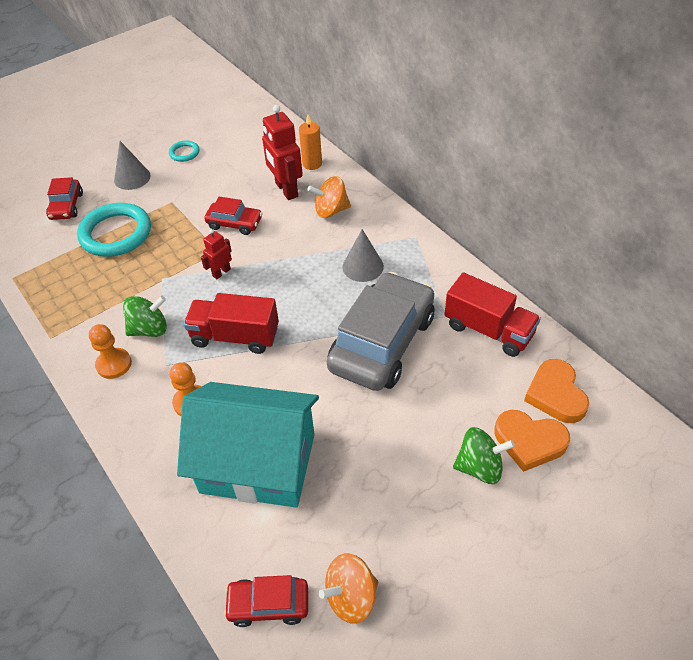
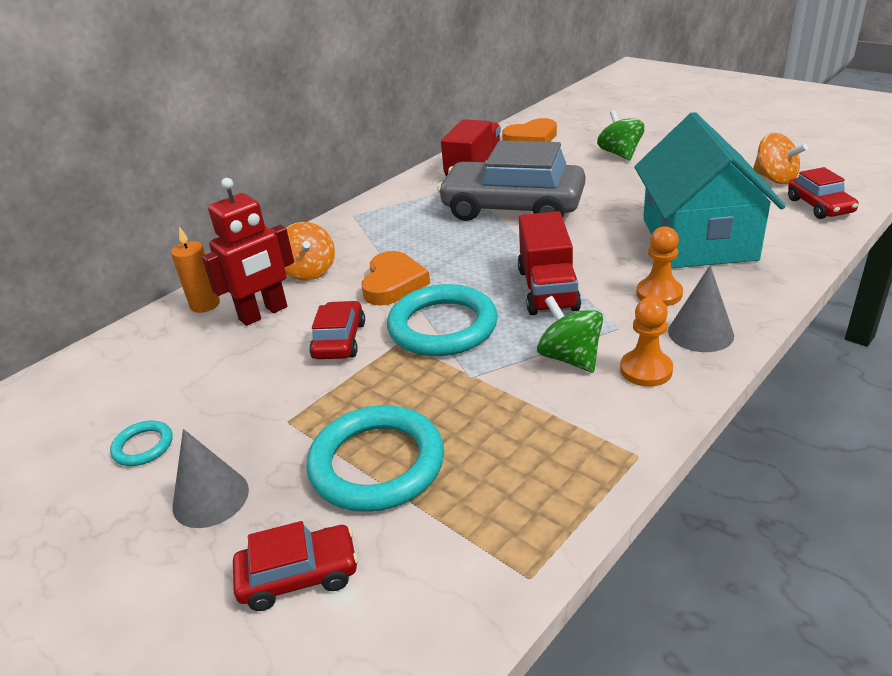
camera: 100 degrees left, 15 degrees down
red robot [201,229,232,279] -> turquoise ring [387,284,498,356]
grey cone [342,229,384,282] -> grey cone moved to [668,266,734,352]
orange heart [494,410,570,472] -> orange heart moved to [362,251,430,306]

